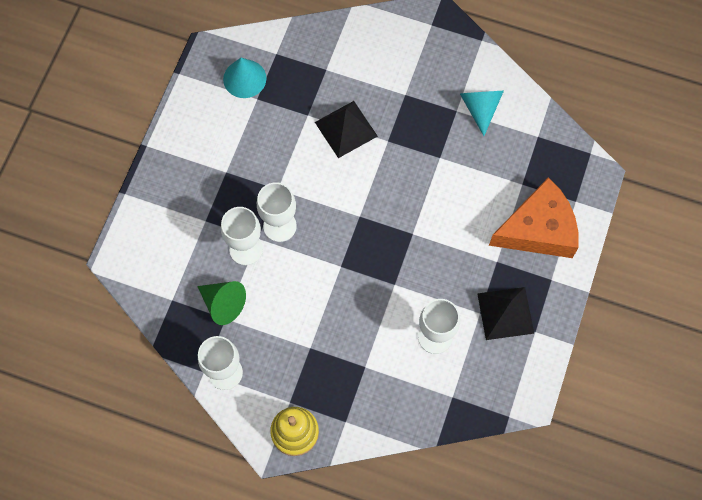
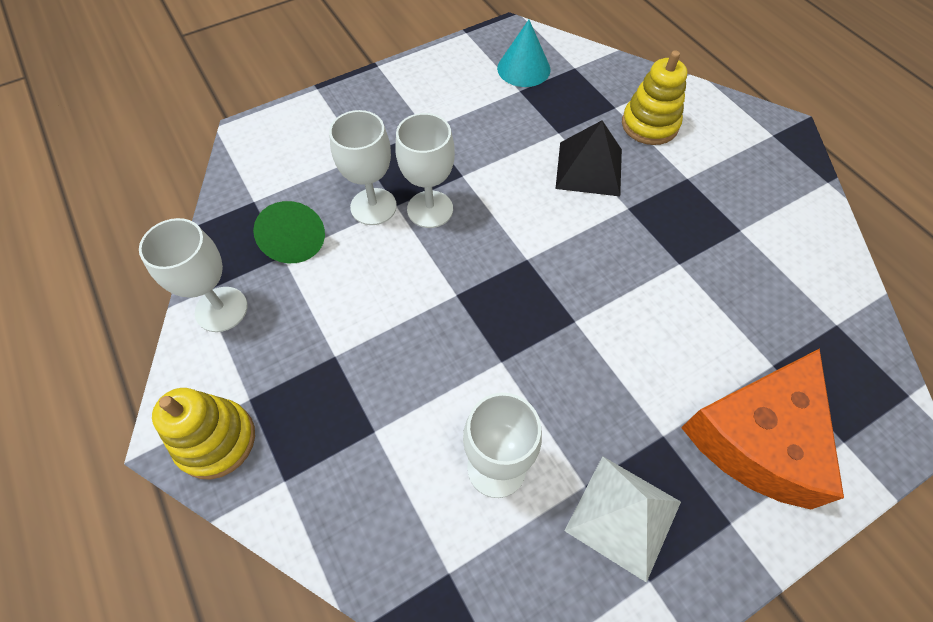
camera: 40 degrees right, 10 degrees down
turquoise cone [460,91,504,136] -> none
black pyramid [477,287,534,340] -> white pyramid [565,456,681,583]
orange cheese [489,177,579,258] -> orange cheese turned 105 degrees clockwise [681,348,844,510]
none -> yellow stacking toy [622,50,688,145]

